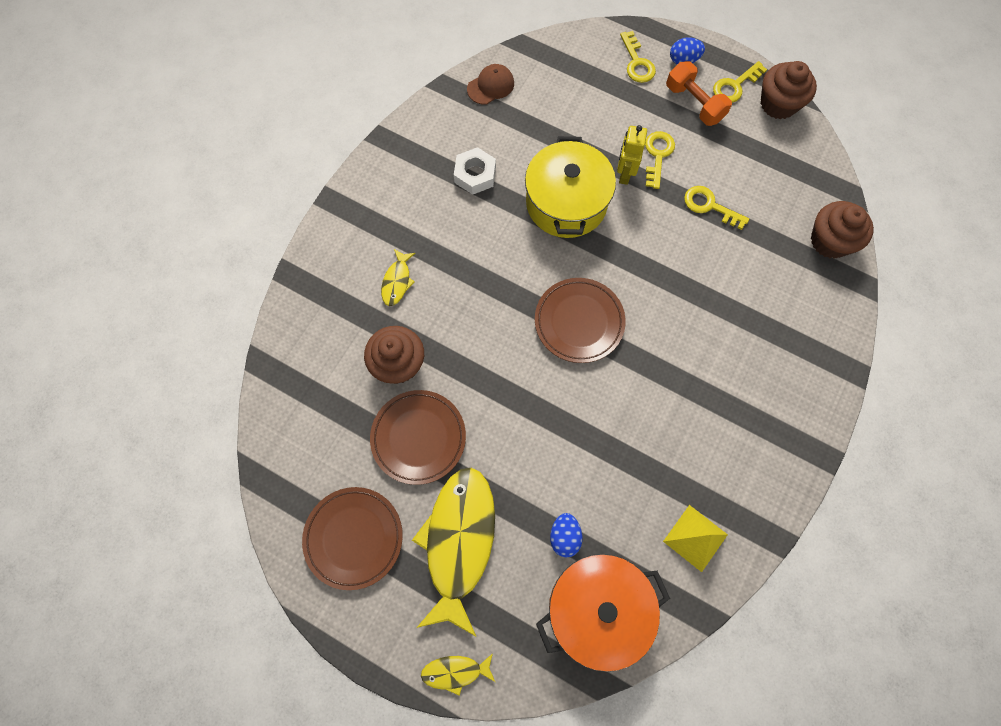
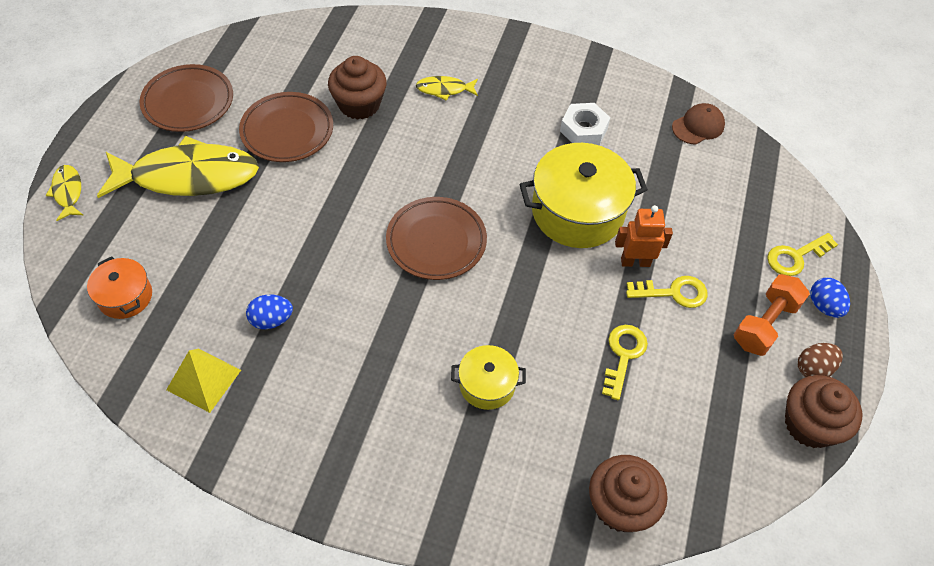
camera: 75 degrees right, 15 degrees down
brown cap [467,64,514,104] -> brown cap turned 75 degrees counterclockwise [672,103,725,144]
orange pot [536,554,670,672] -> orange pot [87,257,152,319], size x0.53
blue egg [550,513,582,557] -> blue egg moved to [246,295,293,329]
yellow robot [617,125,647,185] -> orange robot [615,205,673,267]
yellow key [713,61,767,103] -> brown egg [798,343,843,377]
none -> yellow pot [451,345,526,410]

